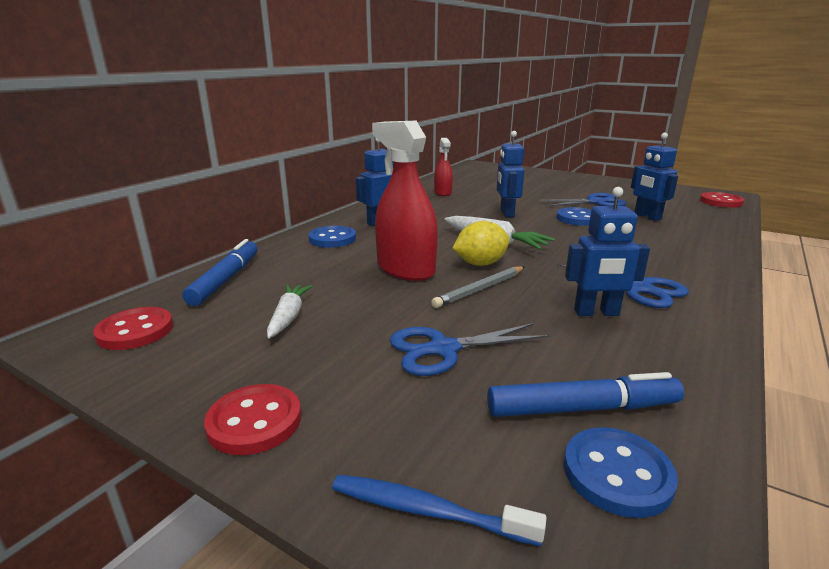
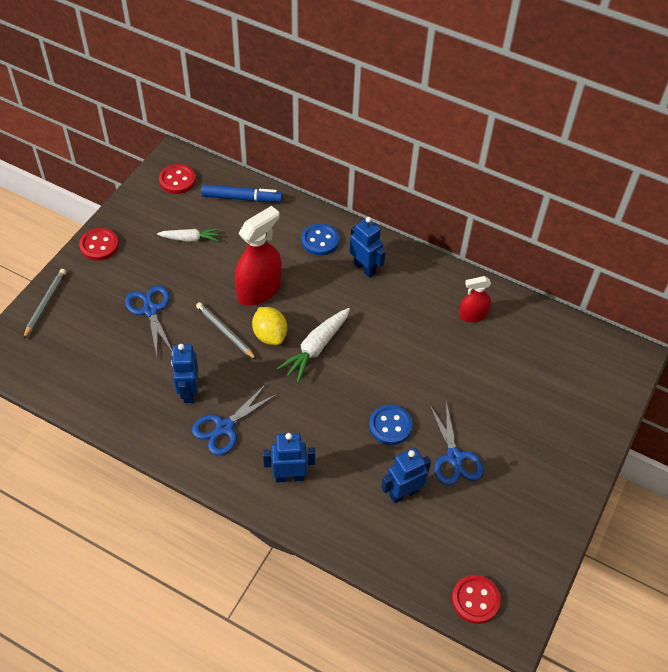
camera: 85 degrees right, 30 degrees up
blue toothbrush [332,475,547,546] -> grey pencil [23,269,66,339]
blue marker [487,372,684,417] -> none
blue robot [497,131,524,217] -> blue robot moved to [263,433,315,482]
blue button [564,427,678,518] -> none

